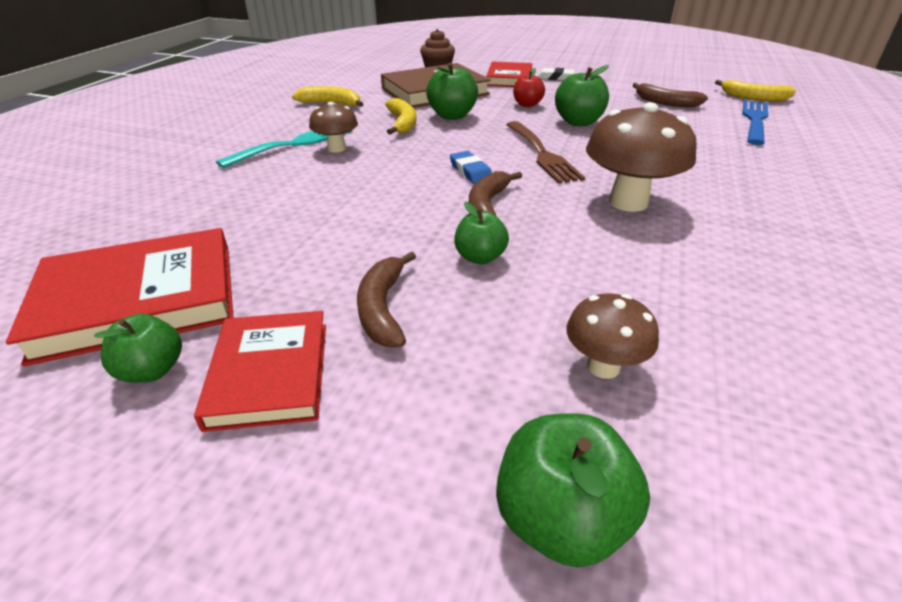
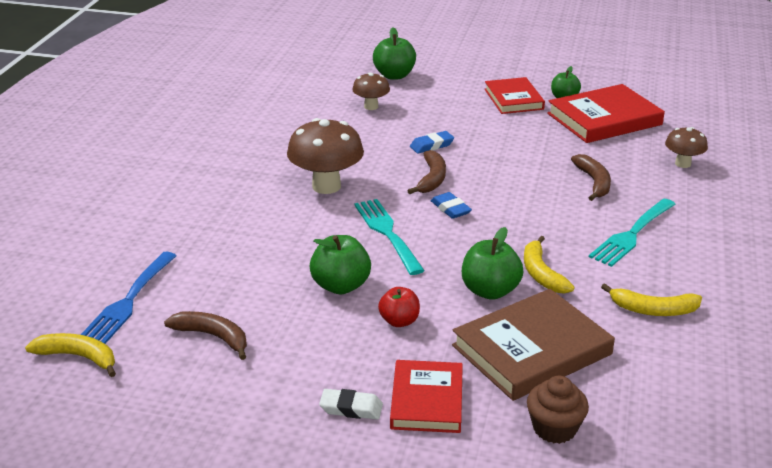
camera: 175 degrees right, 5 degrees down
brown mushroom [309,102,358,152] -> brown mushroom moved to [665,127,708,168]
brown banana [357,251,416,347] -> brown banana moved to [571,154,611,201]
green apple [454,202,509,264] -> blue eraser [410,131,454,153]
brown fork [506,121,585,184] -> turquoise fork [354,199,425,275]

